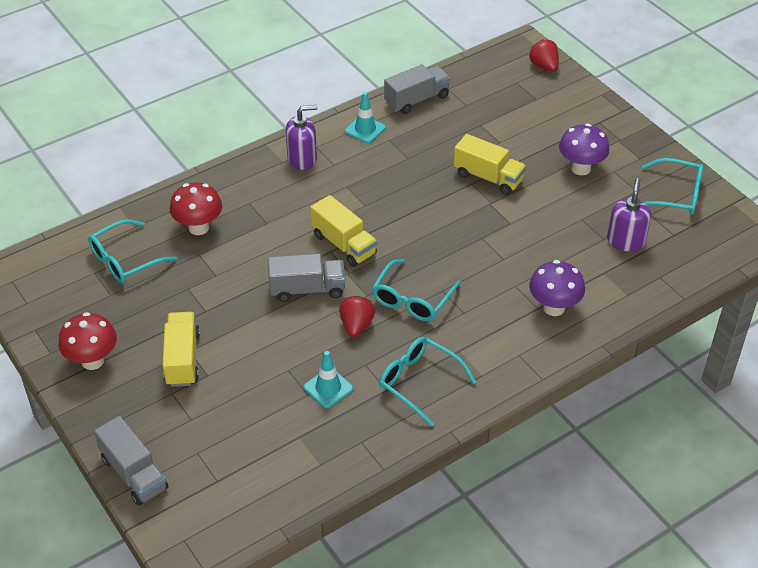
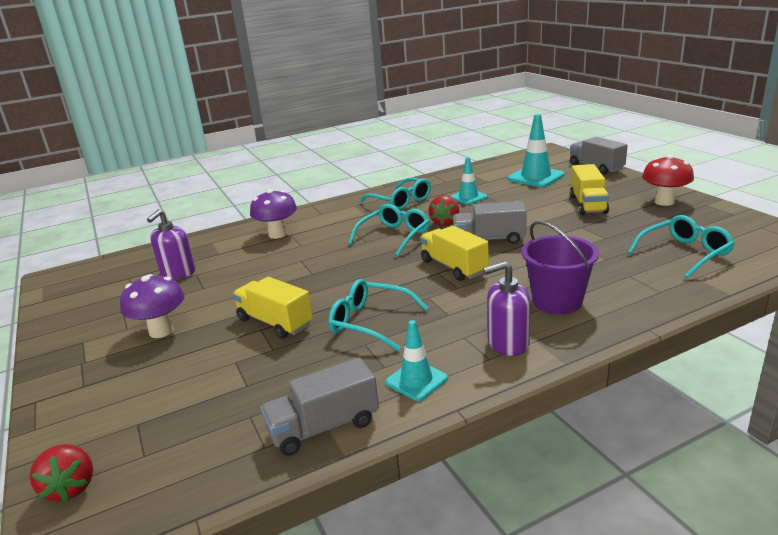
camera: 170 degrees left, 20 degrees down
red mushroom [170,182,222,235] -> none
turquoise glasses [642,158,704,215] -> turquoise glasses moved to [328,279,429,351]
none -> turquoise traffic cone [508,114,564,187]
none -> purple bucket [522,221,599,314]

